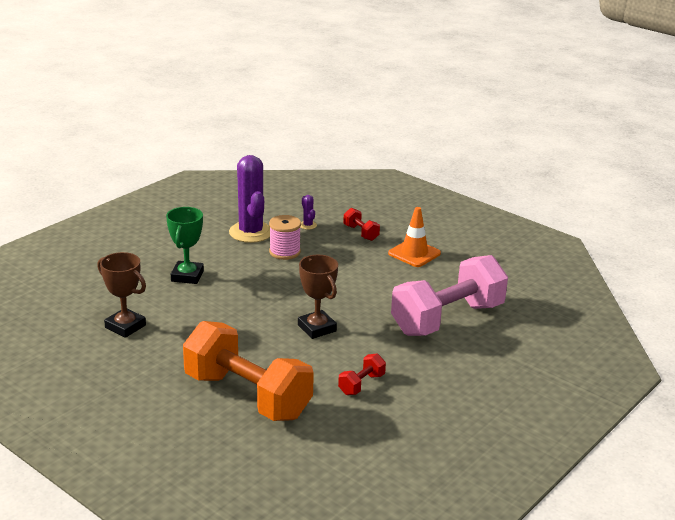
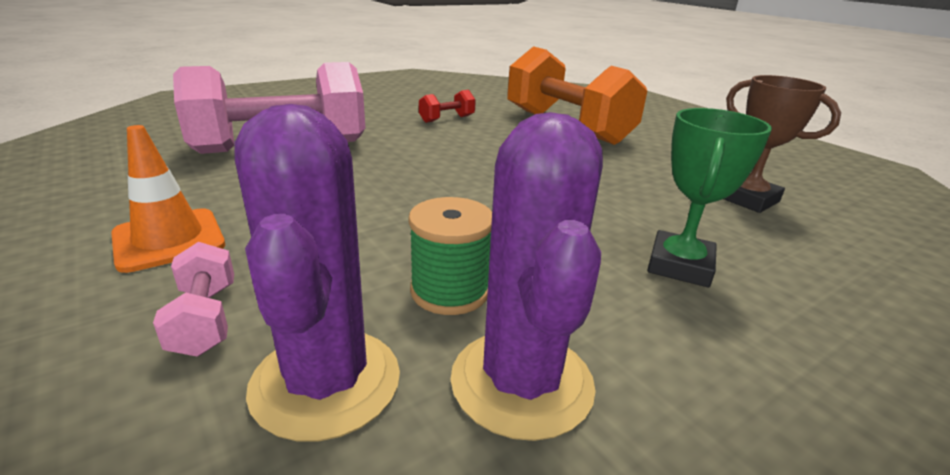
camera: 165 degrees left, 0 degrees up
pink spool [269,215,301,260] -> green spool [408,197,492,315]
brown trophy [298,255,338,339] -> none
purple cactus [300,195,317,230] -> purple cactus [234,104,400,442], size x2.43
red dumbbell [343,208,380,241] -> pink dumbbell [153,242,234,357]

